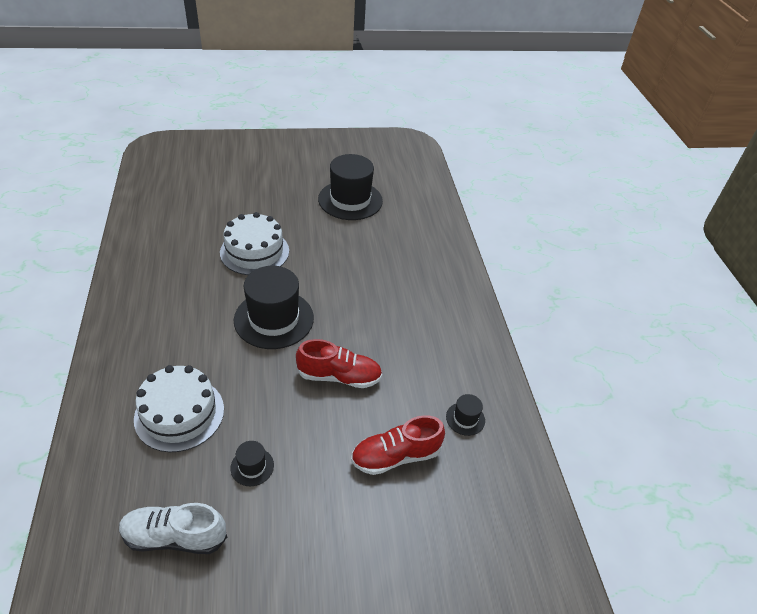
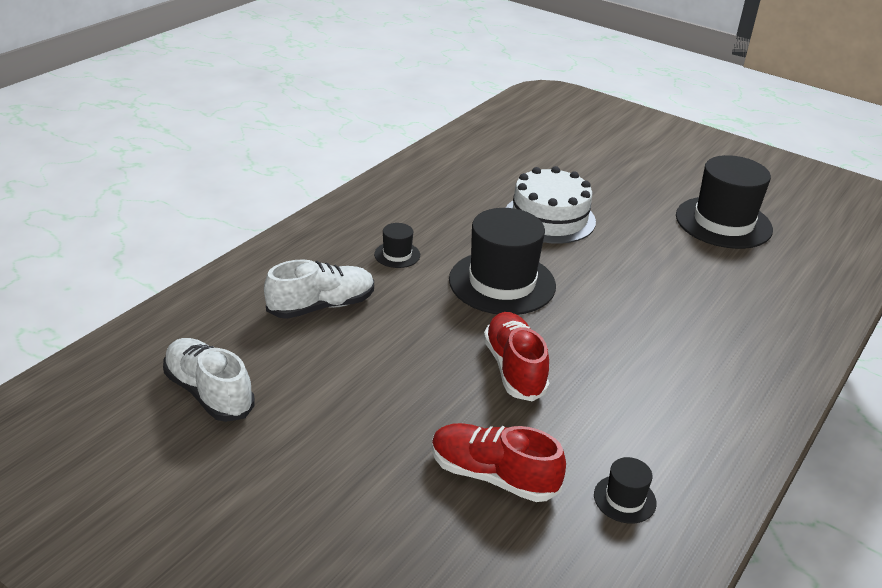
camera: 45 degrees right, 10 degrees down
white cake [134,365,224,452] -> white shoe [264,259,374,319]
black hat [231,441,274,486] -> black hat moved to [374,223,420,268]
red shoe [296,339,382,388] -> red shoe turned 150 degrees counterclockwise [484,312,549,402]

